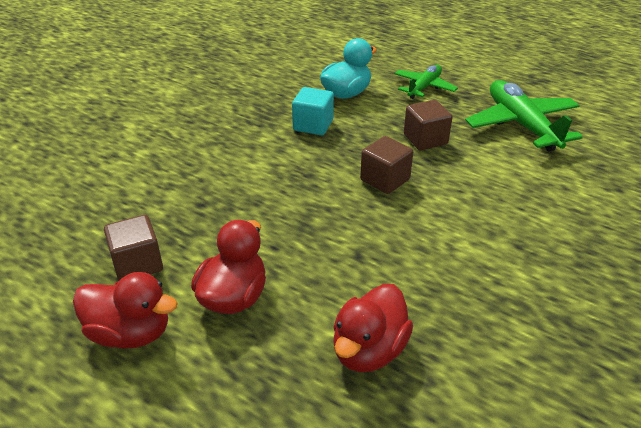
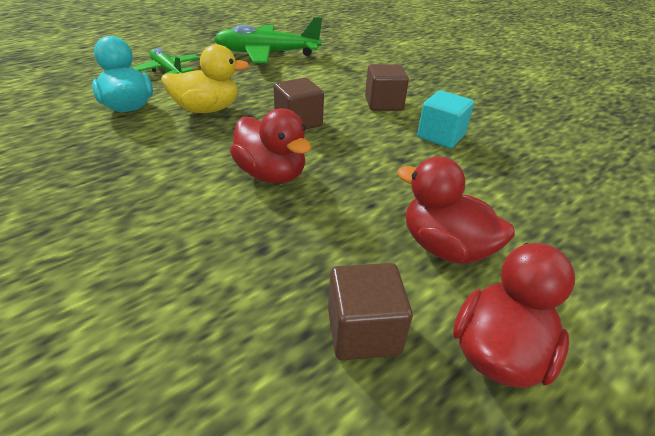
camera: 75 degrees left, 0 degrees up
turquoise cube [292,87,334,135] -> turquoise cube moved to [417,91,474,148]
red duck [333,284,413,372] -> red duck moved to [230,108,311,184]
brown cube [404,100,453,150] -> brown cube moved to [365,64,409,111]
none -> yellow duck [161,44,249,113]

